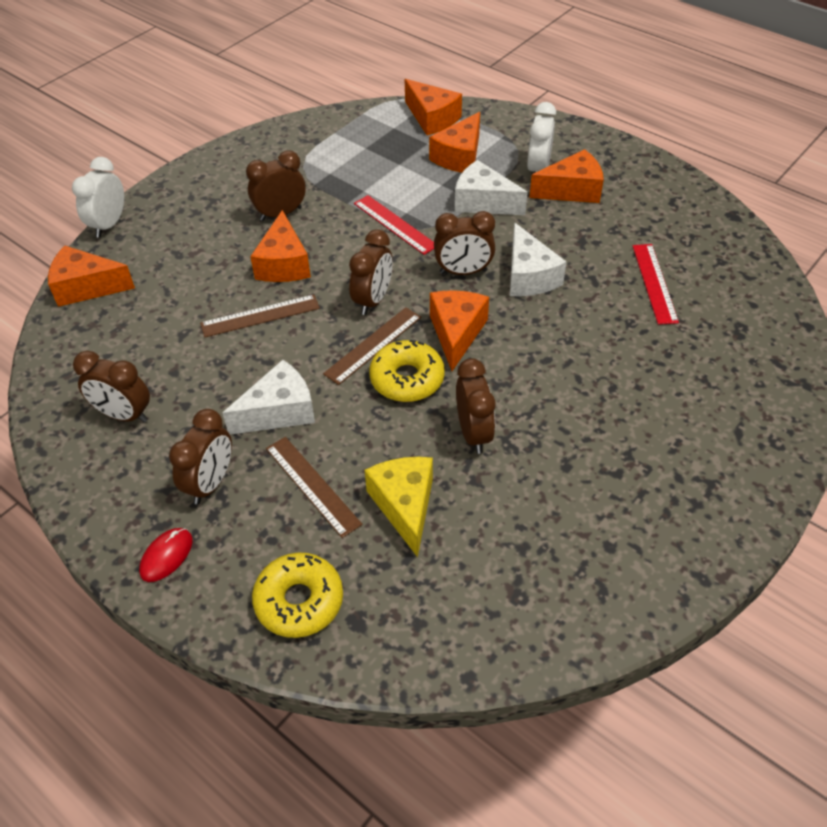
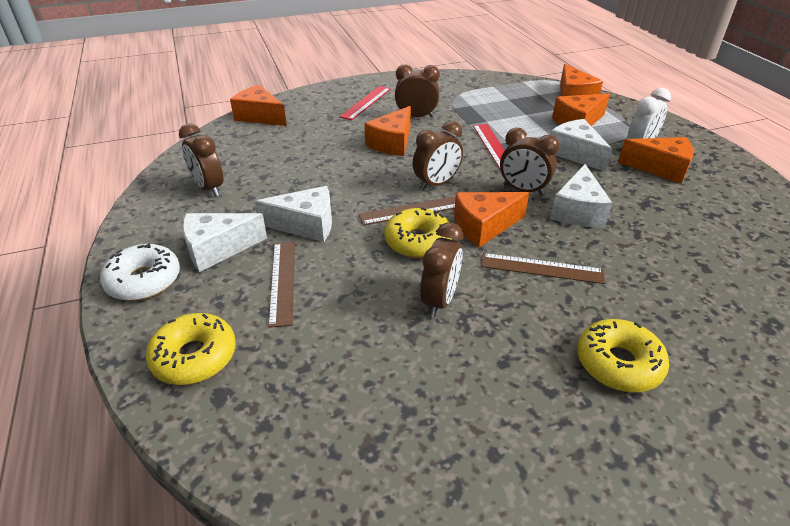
camera: 30 degrees right, 10 degrees down
white clock [72,157,124,238] -> none
red mouse [139,528,193,582] -> white donut [100,243,180,301]
brown clock [169,409,232,504] -> white cheese [182,213,267,272]
brown ruler [200,295,320,337] -> brown ruler moved to [481,253,605,284]
yellow cheese [365,457,433,557] -> none
orange cheese [430,290,489,371] -> orange cheese turned 150 degrees counterclockwise [454,192,529,247]
red ruler [633,244,679,325] -> red ruler moved to [339,86,391,120]
none -> yellow donut [577,319,669,392]

